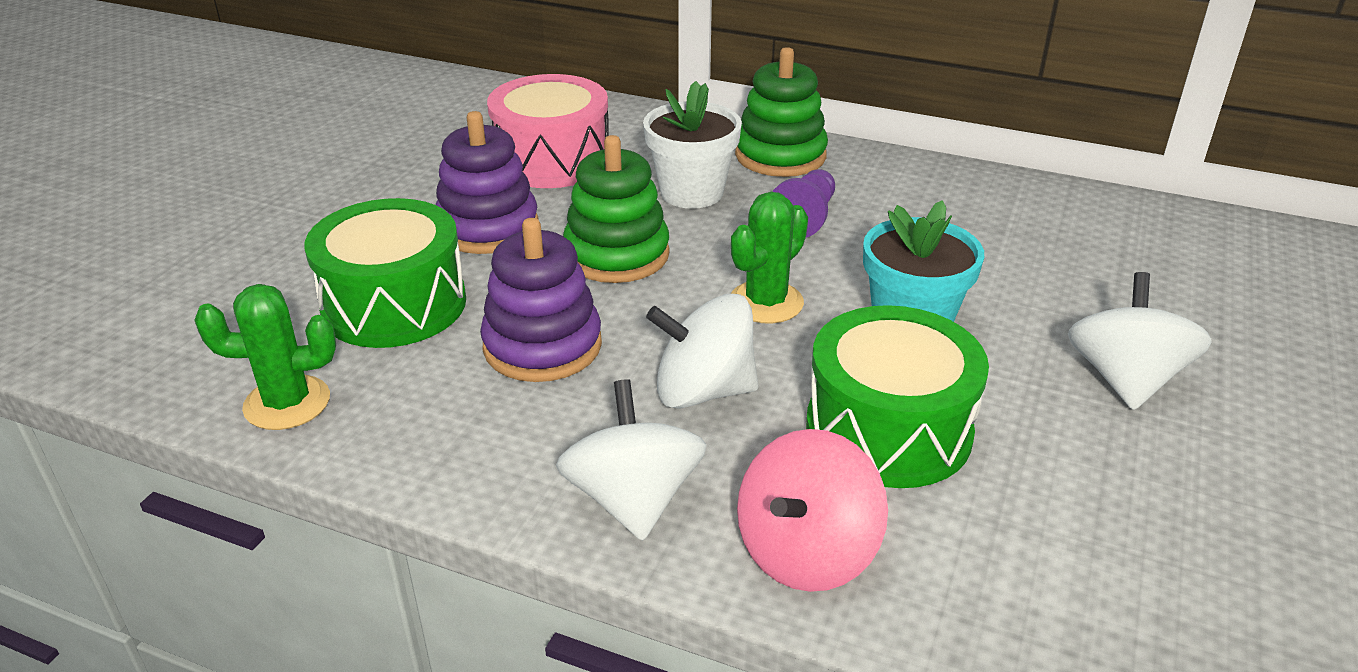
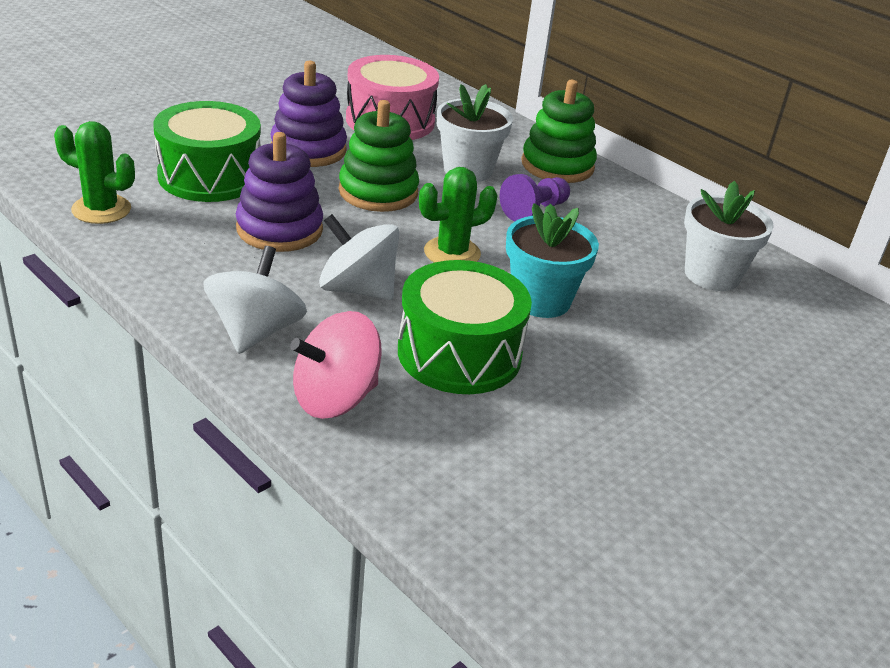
camera: 20 degrees right, 0 degrees up
white spinning top [1068,272,1212,410] -> none
none -> white flower pot [684,181,774,291]

